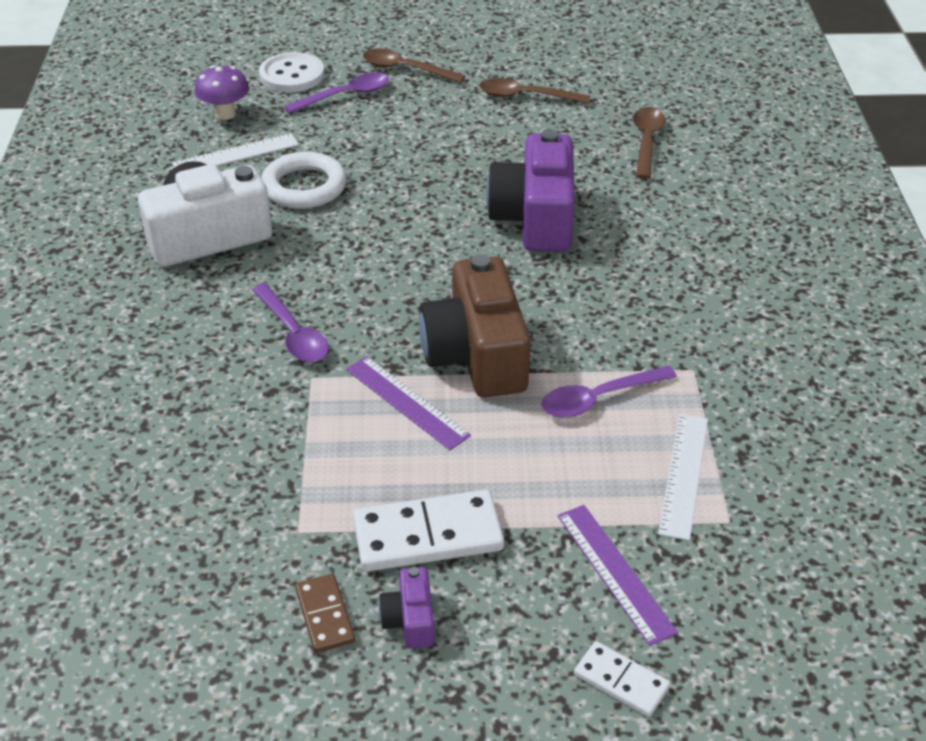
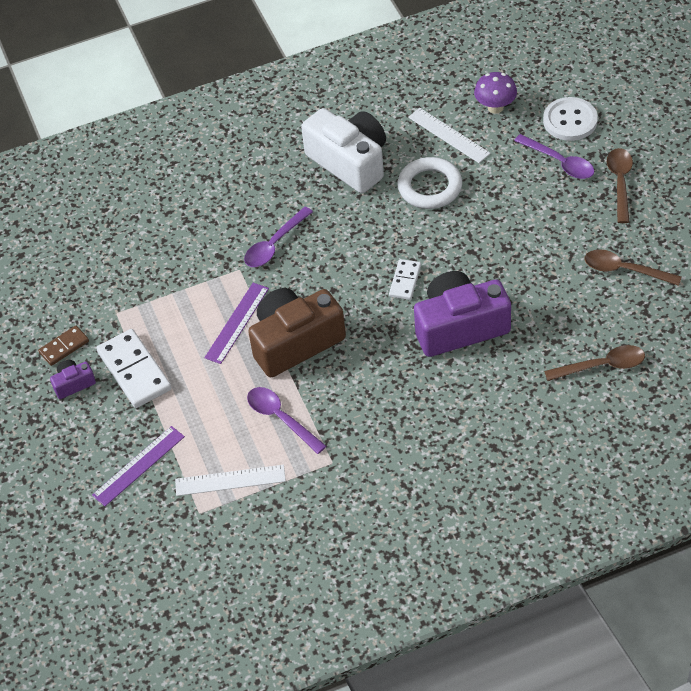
camera: 75 degrees right, 10 degrees up
brown spoon [479,78,591,104] -> brown spoon turned 60 degrees counterclockwise [584,250,682,286]
white domino [574,641,670,717] -> white domino moved to [389,259,421,300]

